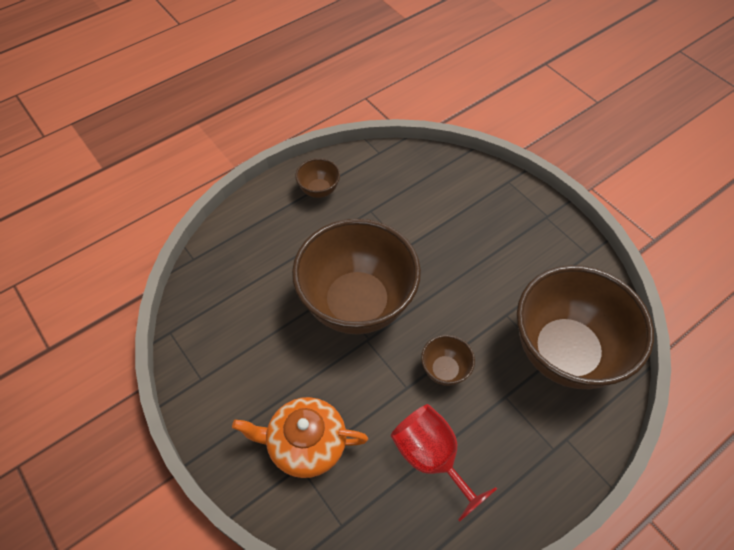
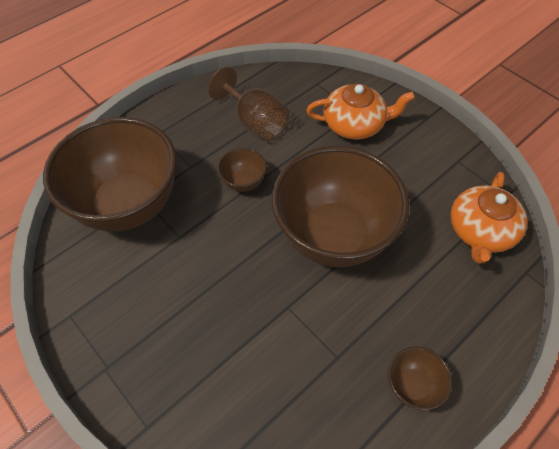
camera: 175 degrees right, 0 degrees up
red goblet [391,404,497,522] -> brown goblet [208,67,289,141]
none -> orange teapot [450,172,527,264]

